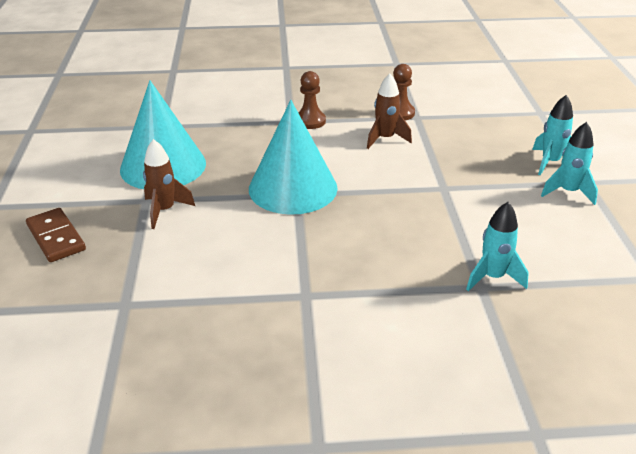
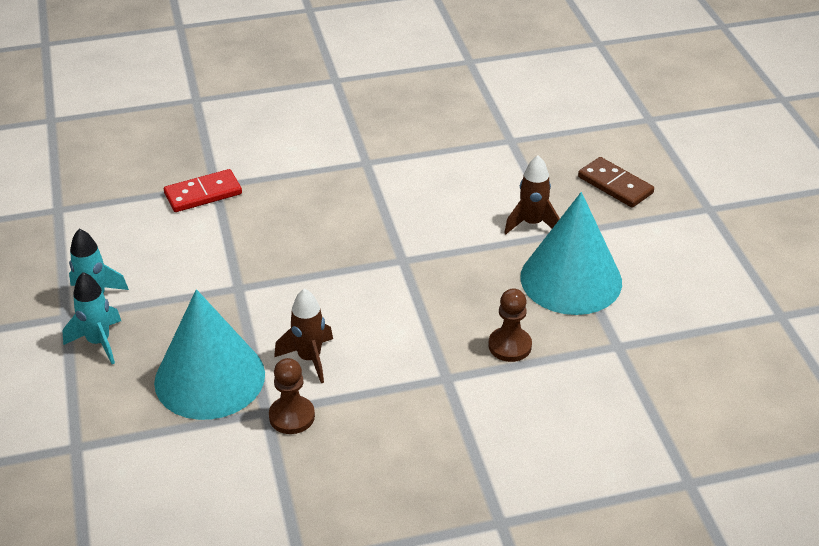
camera: 170 degrees right, 5 degrees up
turquoise cone [249,100,338,215] -> turquoise cone moved to [154,289,265,420]
brown pawn [298,71,326,129] -> brown pawn moved to [488,289,532,362]
turquoise rocket [466,202,529,291] -> red domino [164,169,242,212]

